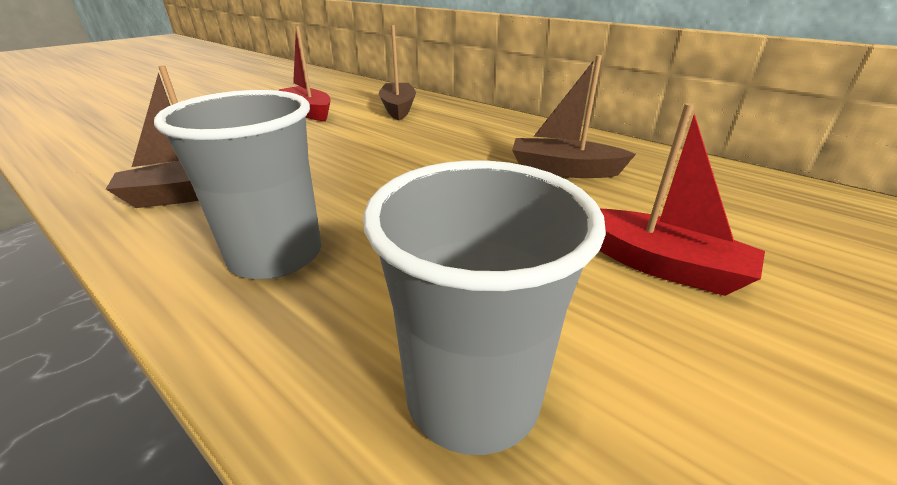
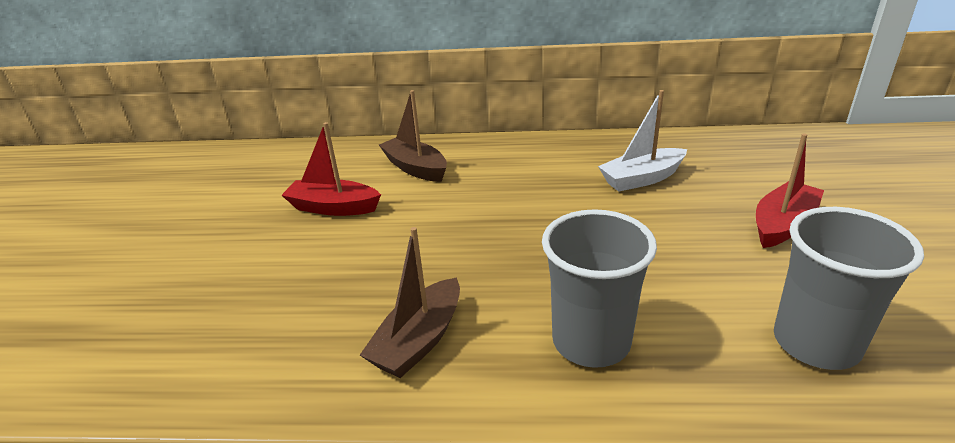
camera: 35 degrees left, 0 degrees up
brown boat [512,55,636,178] -> white boat [598,90,687,192]
red boat [599,103,765,296] -> red boat turned 45 degrees counterclockwise [756,133,824,248]

